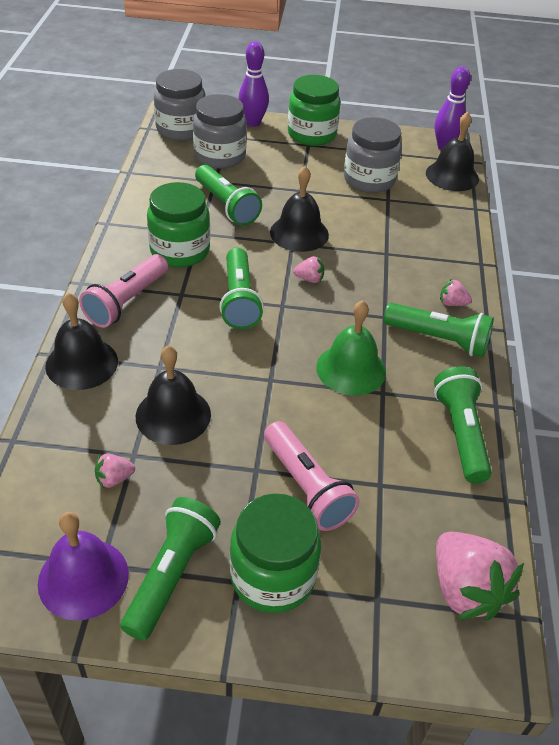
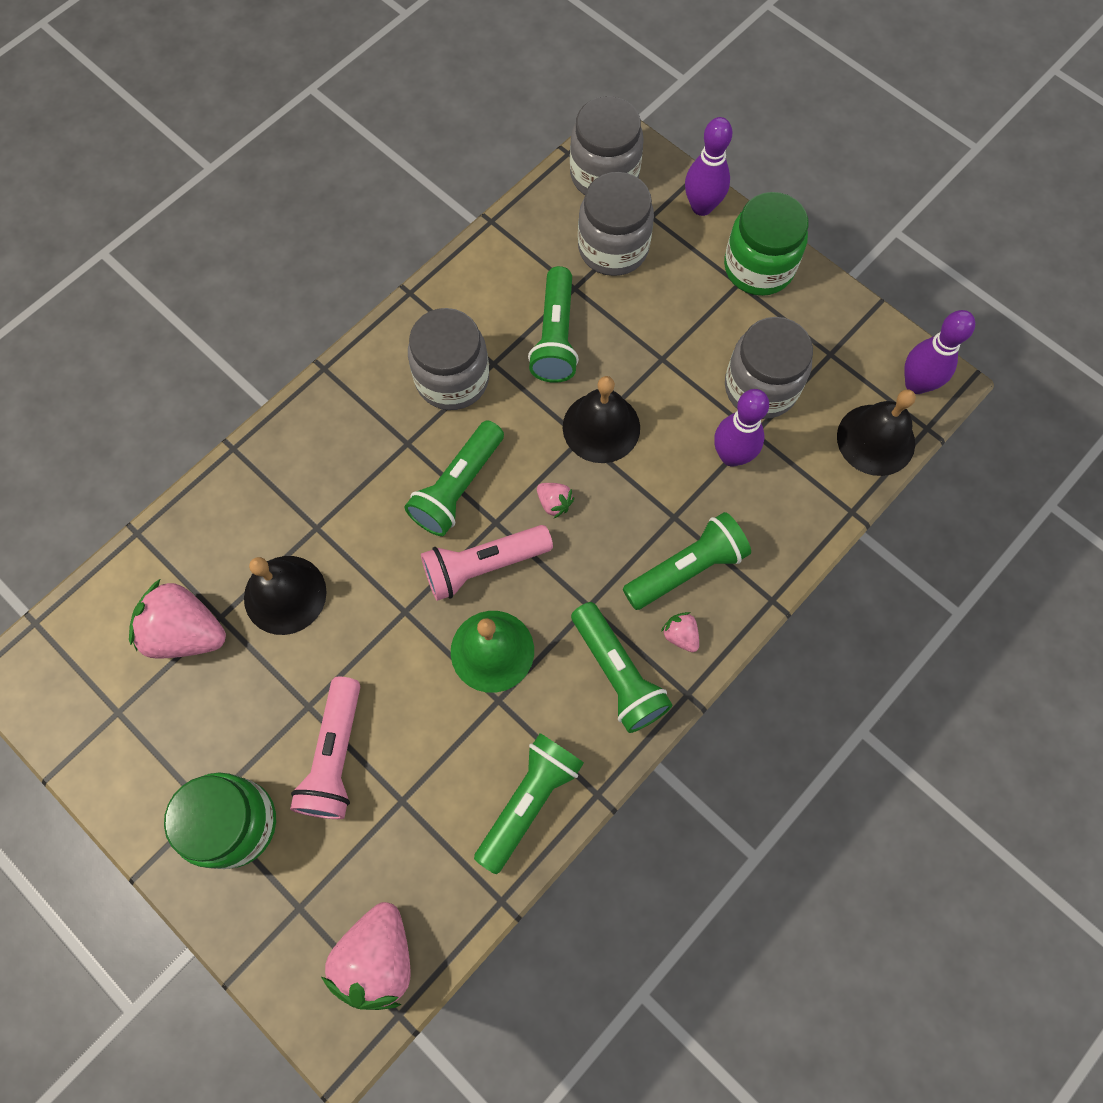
camera: 40 degrees right, 25 degrees up
purple bell [38,512,129,620] -> none
black bell [45,293,118,390] -> none
pink flashlight [79,254,168,328] -> pink flashlight moved to [421,525,553,601]
pink strawberry [95,453,135,488] -> pink strawberry [129,579,226,659], size x2.15
green flashlight [120,497,221,641] -> green flashlight moved to [623,512,751,610]
green jar [147,182,210,267] -> grey jar [408,308,489,410]
none -> purple bowling pin [714,389,769,467]

